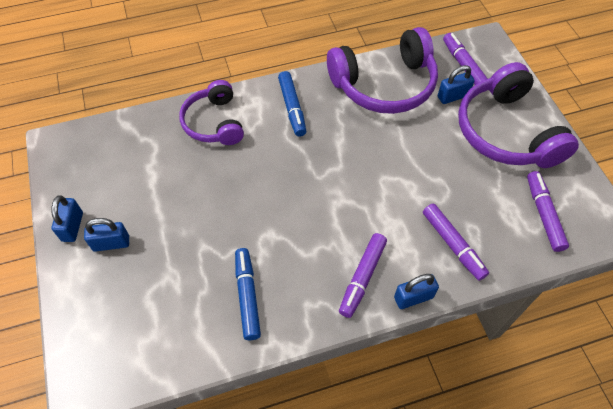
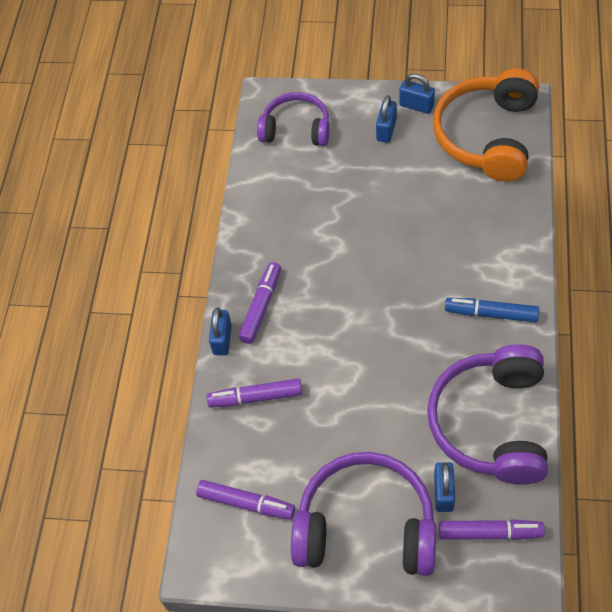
camera: 120 degrees right, 0 degrees up
purple headphones [179,80,244,145] -> purple headphones moved to [257,92,330,146]
blue marker [235,248,261,340] -> none
purple marker [339,233,387,318] -> purple marker turned 60 degrees clockwise [238,262,281,344]
none -> orange headphones [433,68,539,182]

